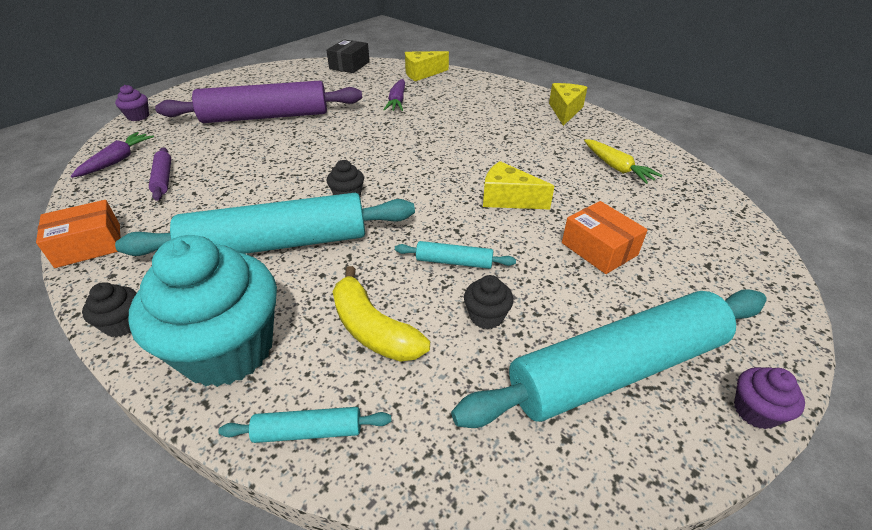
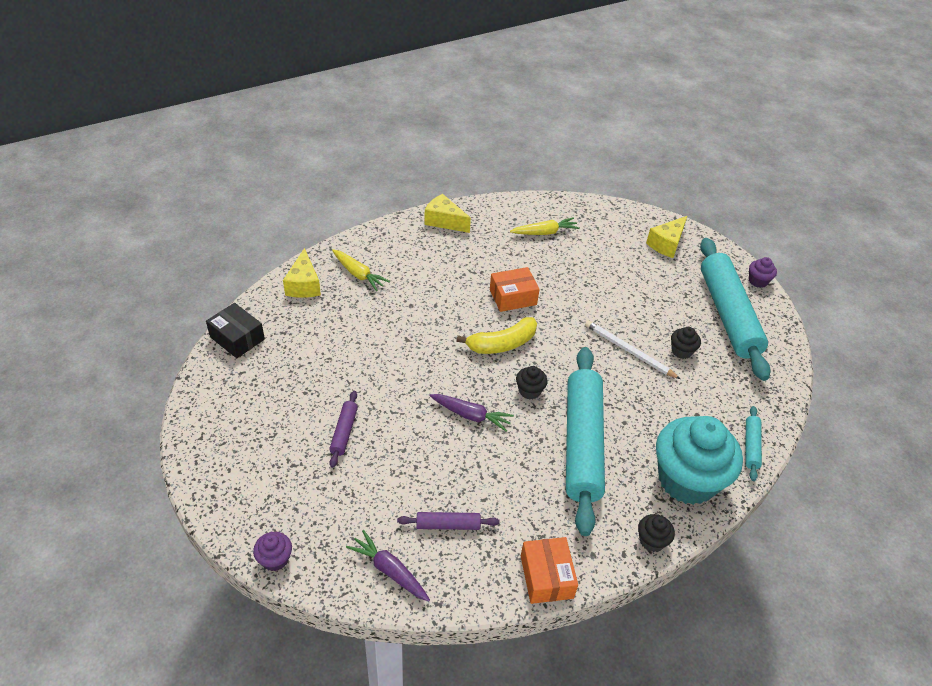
camera: 75 degrees left, 5 degrees up
purple rolling pin [155,81,362,123] -> purple rolling pin [329,391,358,468], size x0.42
yellow banana [333,266,430,362] -> yellow banana moved to [456,317,537,354]
purple carrot [383,79,405,111] -> purple carrot moved to [429,394,514,432]
turquoise rolling pin [395,241,516,269] -> white pencil [585,320,680,379]
yellow cheese [483,161,554,209] -> yellow cheese moved to [646,216,687,258]
orange box [562,201,648,274] -> orange box moved to [490,267,540,312]
none -> yellow carrot [332,249,390,291]

